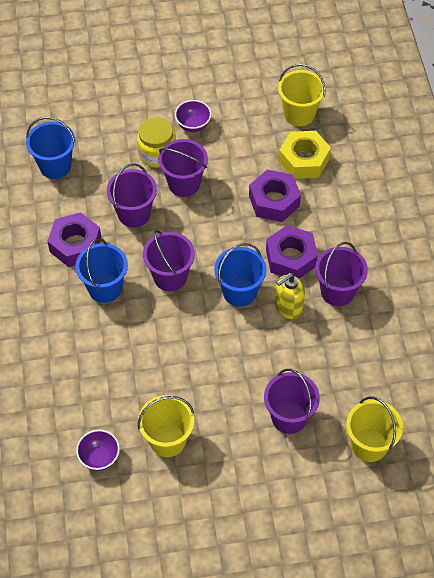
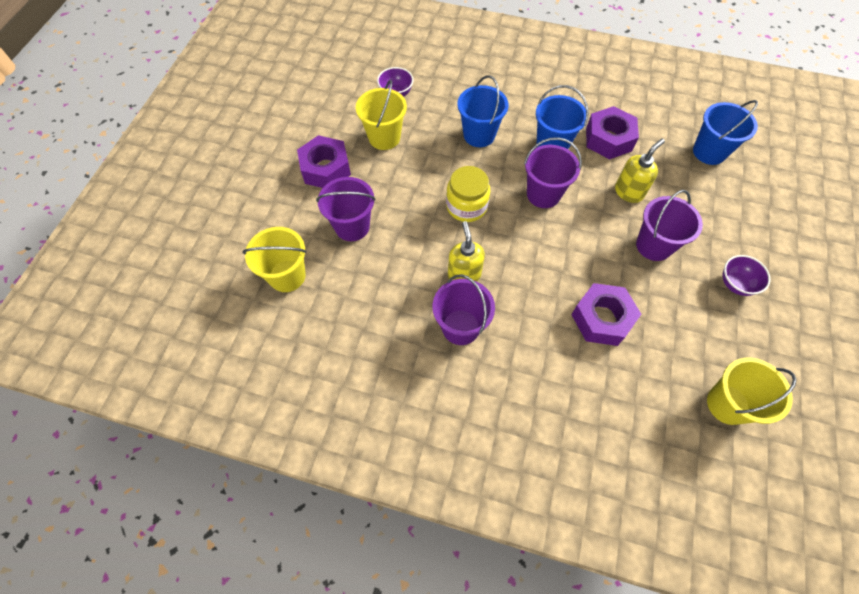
camera: 115 degrees right, 5 degrees up
purple bucket [107,163,157,228] -> yellow soap dispenser [615,139,665,203]
yellow jar [137,117,176,167] -> yellow jar moved to [446,166,490,222]
blue bucket [214,243,267,307] -> blue bucket moved to [457,75,509,147]
purple nut [266,225,318,279] -> purple nut moved to [297,135,351,188]
yellow nut [279,131,331,179] -> none

